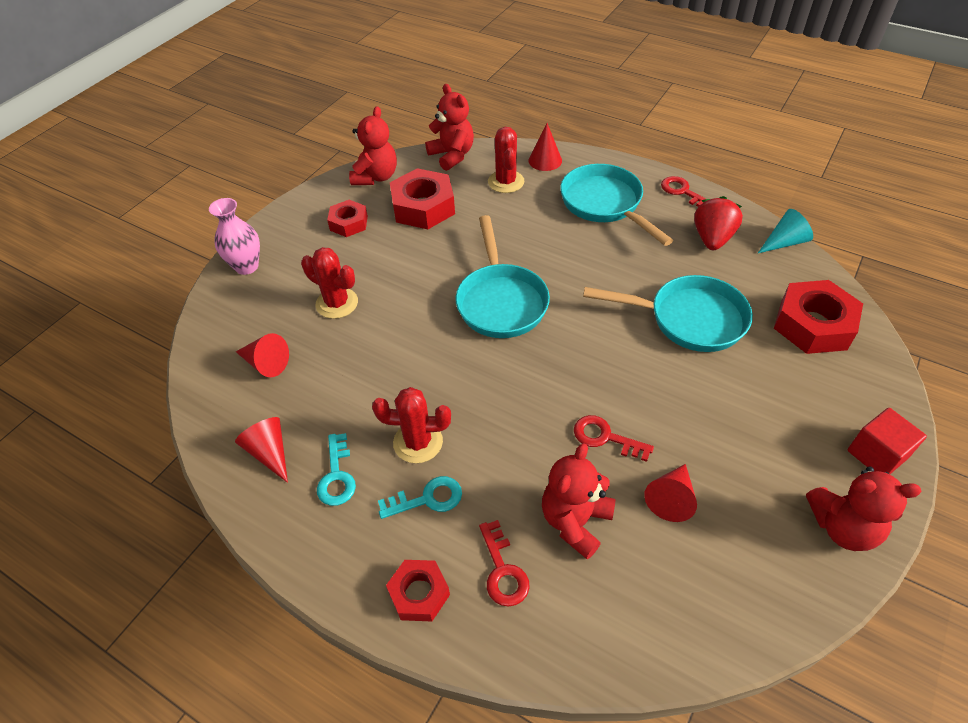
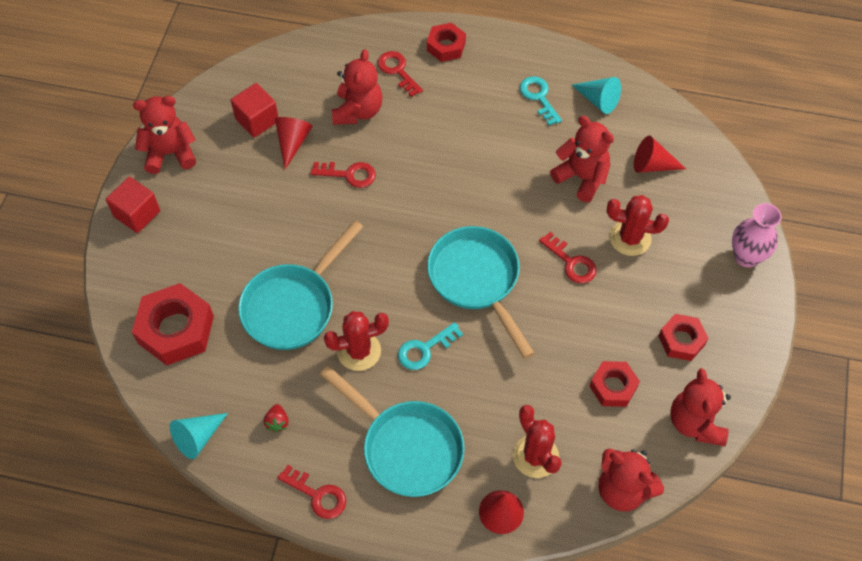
camera: 160 degrees right, 10 degrees up
red cone [235,417,288,483] -> turquoise cone [572,77,621,114]
red cactus [372,387,451,463] -> red cactus moved to [324,311,389,371]
turquoise key [378,476,462,519] -> turquoise key moved to [398,322,463,370]
red nut [390,168,455,229] -> red nut [589,361,640,407], size x0.59
turquoise pan [583,275,753,352] -> turquoise pan turned 45 degrees counterclockwise [238,220,363,350]
red strawberry [694,196,743,250] -> red strawberry [264,404,289,433], size x0.48
none -> red cube [231,83,278,137]
none -> red key [539,232,597,283]
none -> red teddy bear [550,116,614,202]

